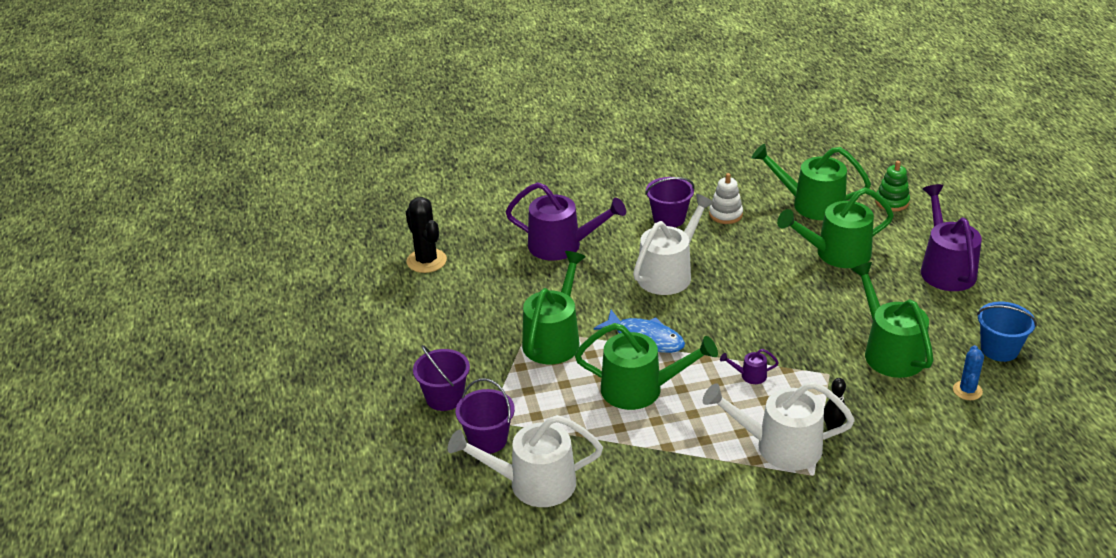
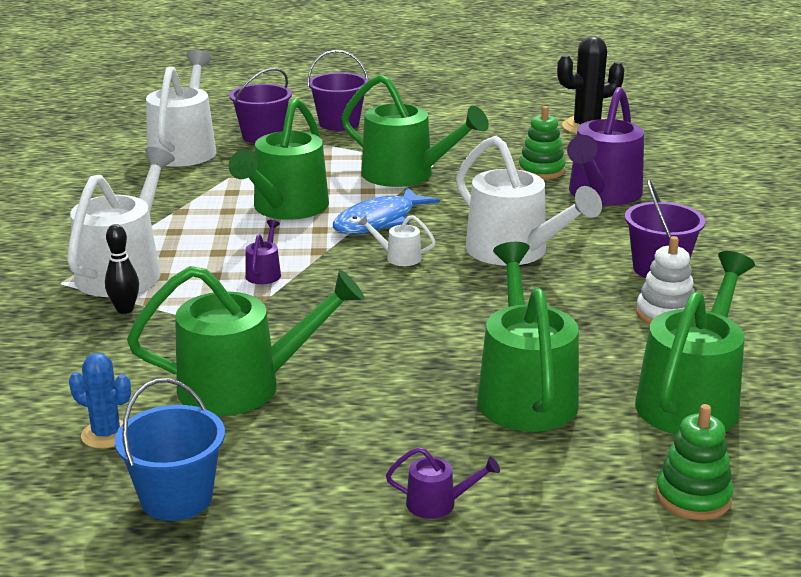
camera: 100 degrees right, 10 degrees down
purple watering can [921,184,982,291] -> purple watering can [386,447,500,519], size x0.42
none -> white watering can [358,215,436,266]
none -> green stacking toy [519,106,566,179]

